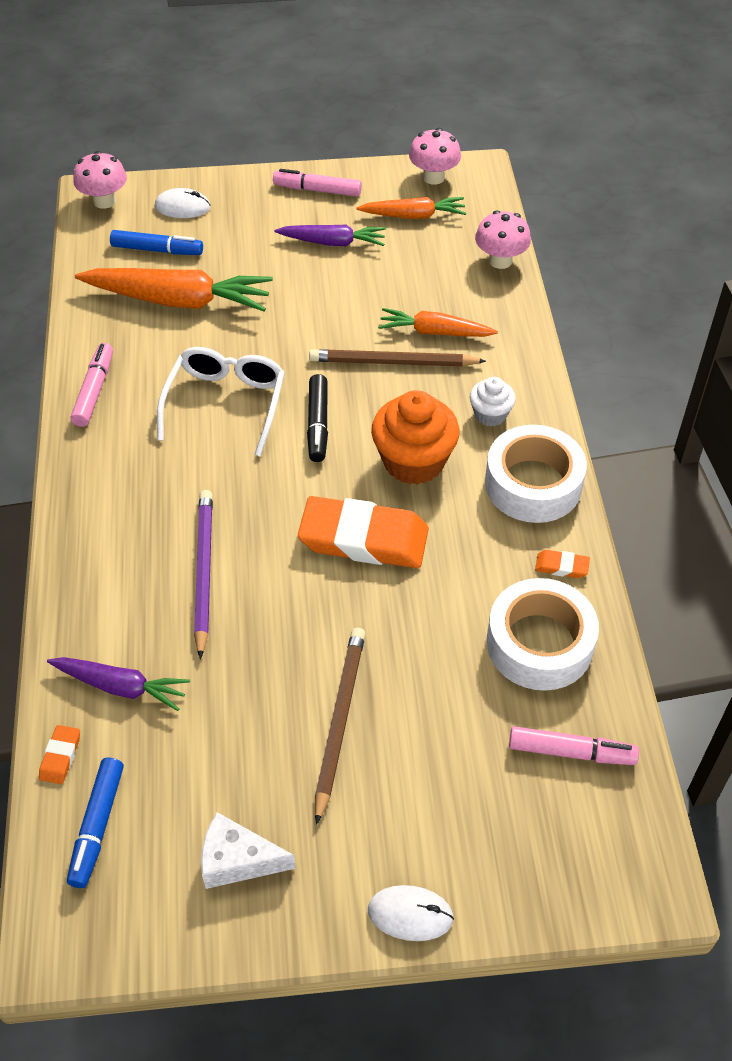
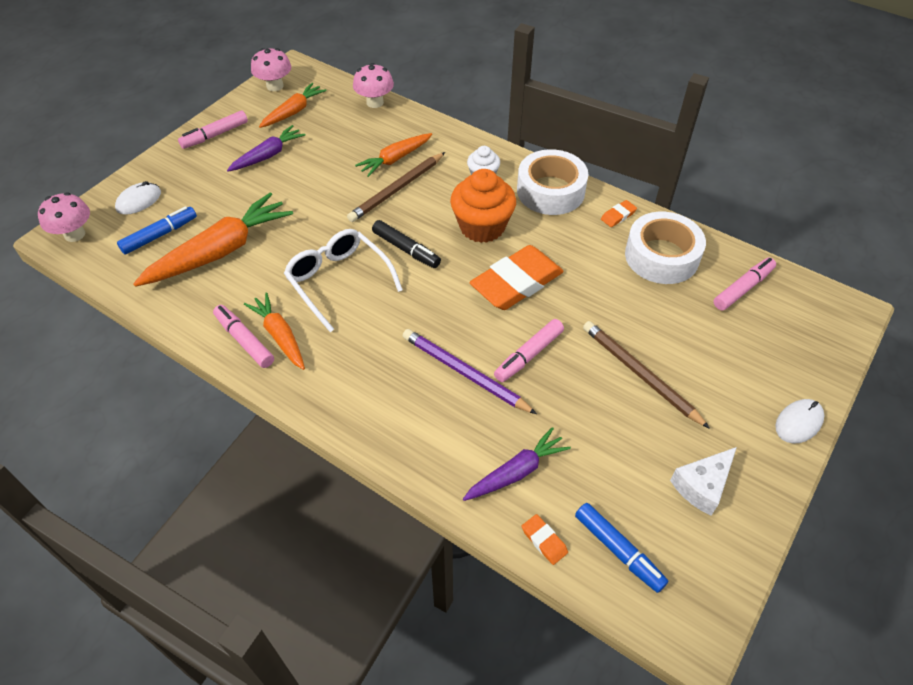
camera: 50 degrees left, 0 degrees up
none -> orange carrot [244,293,305,370]
none -> pink marker [494,319,564,382]

